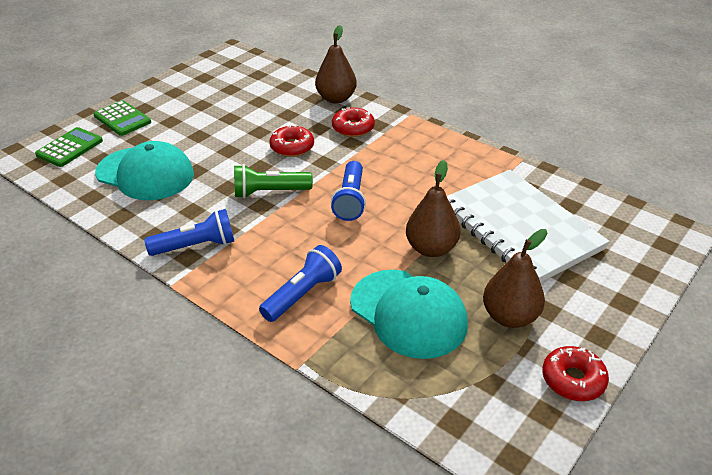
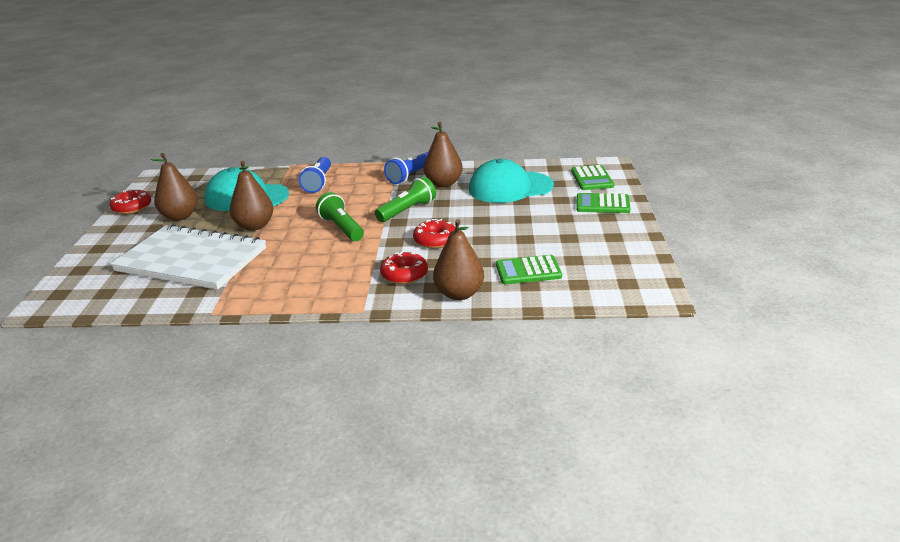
camera: 145 degrees right, 10 degrees down
blue flashlight [331,161,366,221] -> green flashlight [316,192,364,241]
none -> brown pear [424,122,463,187]
none -> green calculator [496,255,562,284]

